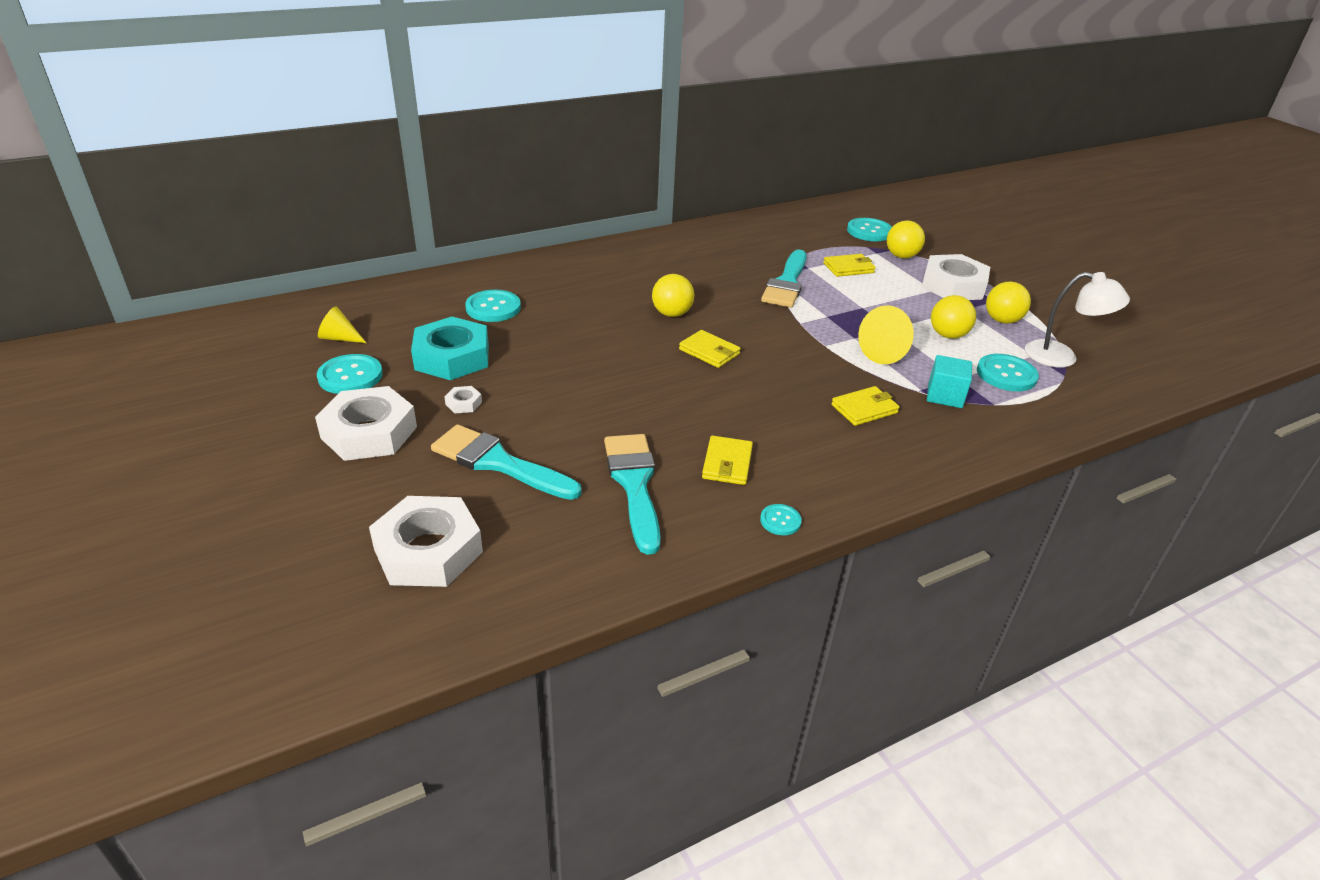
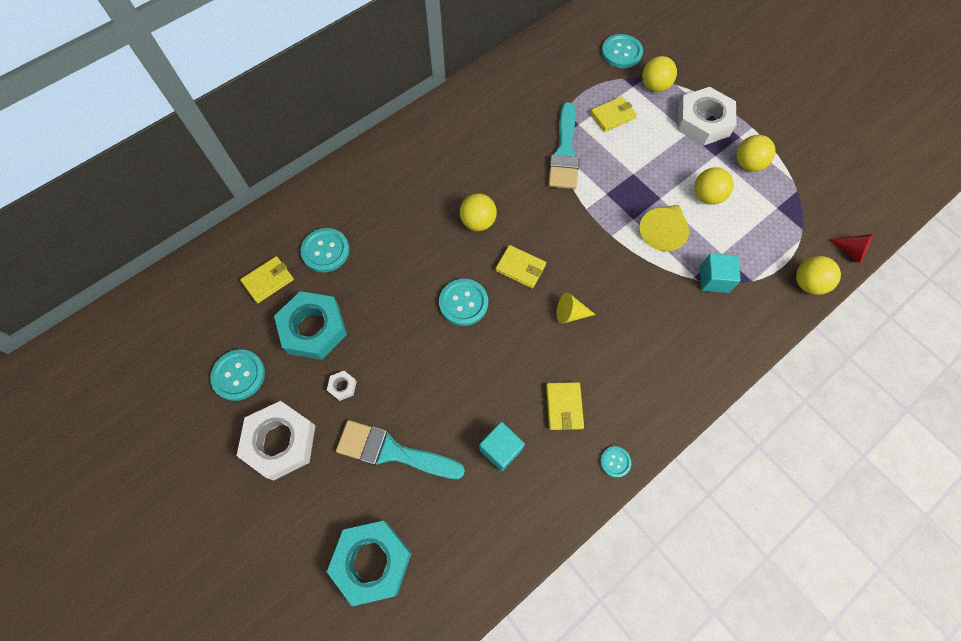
camera: 10 degrees left, 30 degrees up
yellow cone [318,306,366,343] -> yellow cone moved to [557,293,596,324]
white nut [369,496,483,587] -> turquoise nut [327,521,412,606]
turquoise brush [604,434,661,555] -> turquoise cube [479,422,525,471]
yellow wallet [831,386,900,426] -> yellow wallet moved to [240,256,294,303]
turquoise button [977,354,1039,391] -> turquoise button moved to [439,279,488,326]
white lamp [1025,272,1130,367] -> none
none -> yellow ball [796,256,841,295]
none -> red cone [828,234,873,263]

